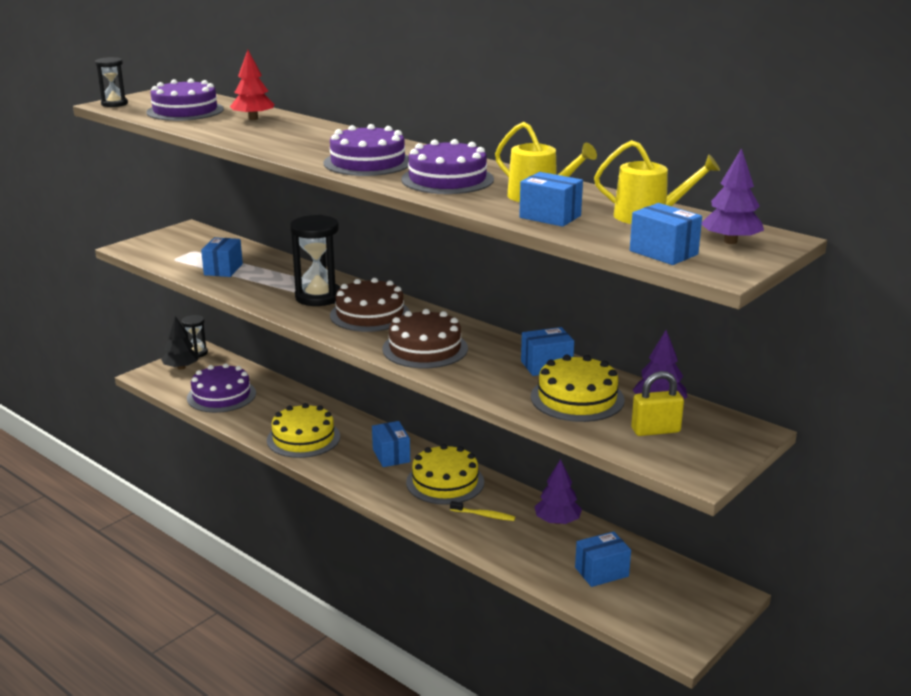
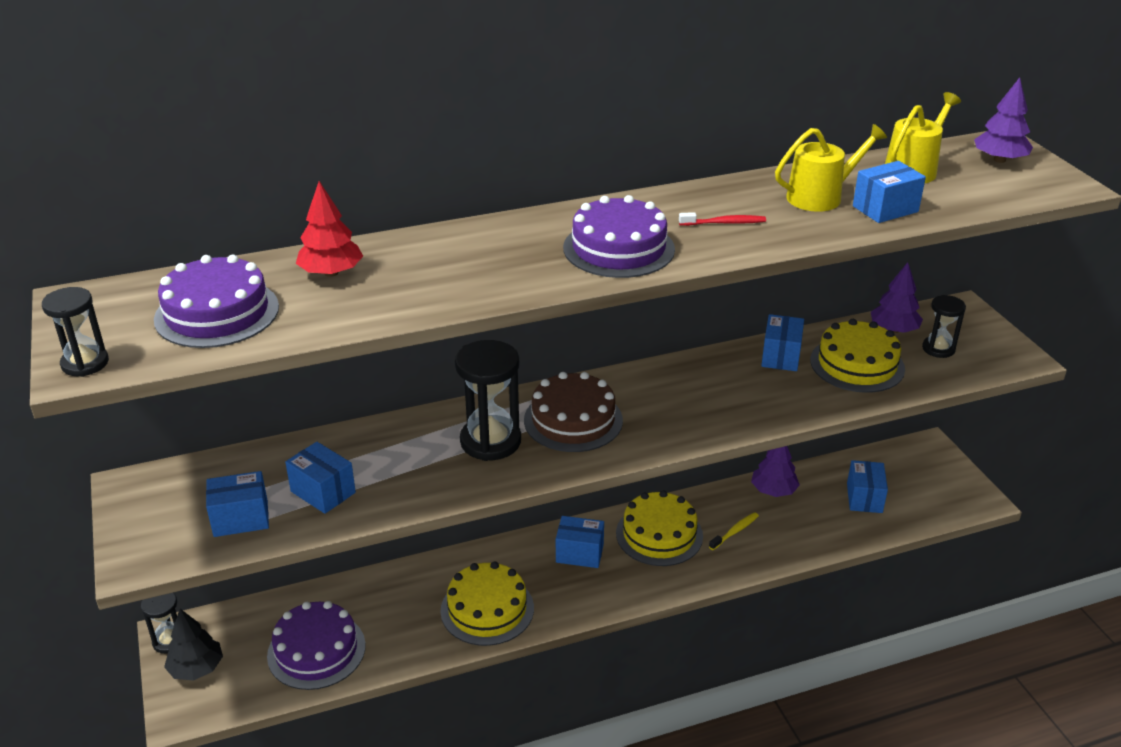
camera: 60 degrees left, 10 degrees up
brown cake [382,309,468,368] -> none
purple cake [401,139,494,194] -> red toothbrush [679,212,766,226]
blue box [630,203,702,265] -> blue box moved to [206,471,269,537]
yellow padlock [631,371,684,436] -> black hourglass [922,295,966,358]

